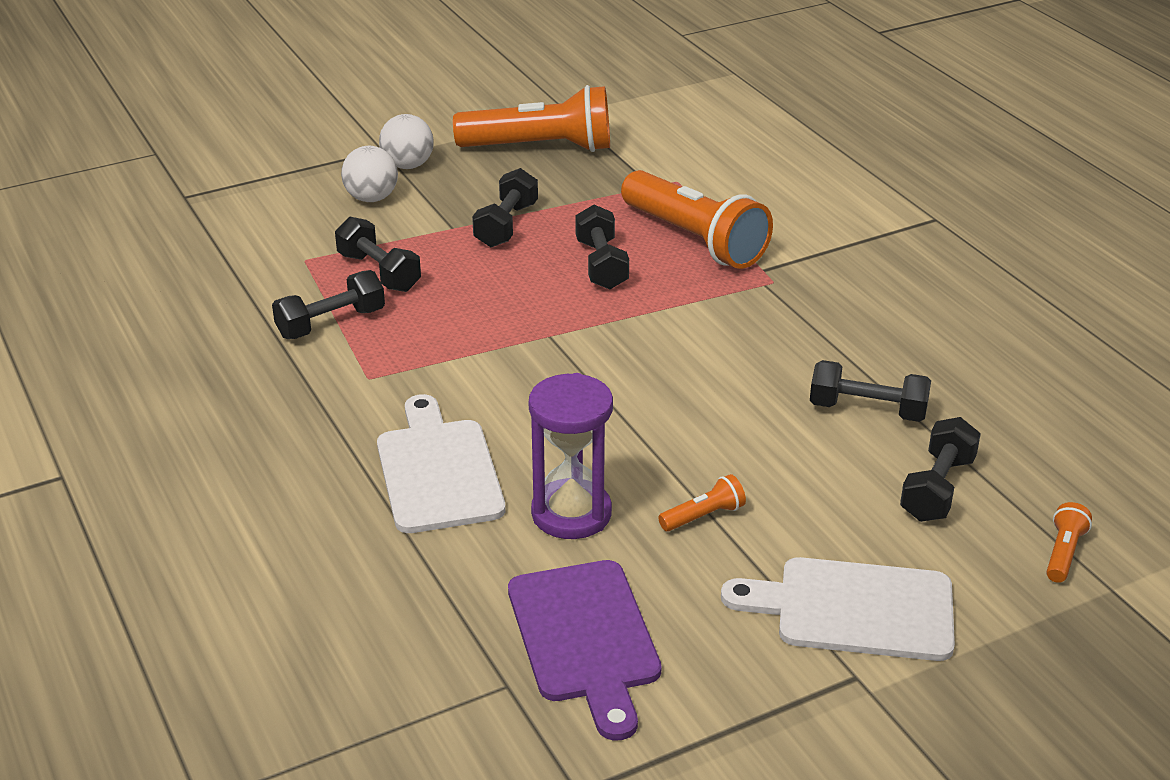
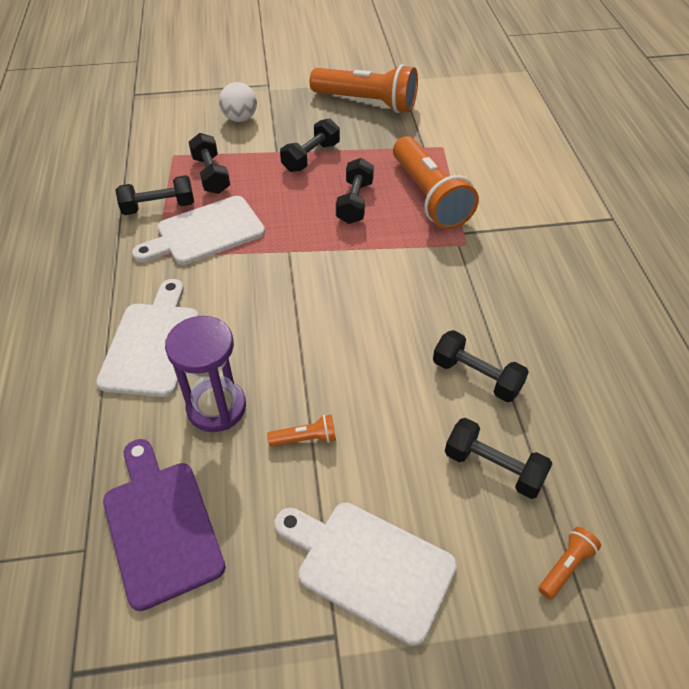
camera: 20 degrees right, 15 degrees up
white ball [379,114,434,169] -> none
purple cutting board [508,560,662,741] -> purple cutting board turned 150 degrees clockwise [103,439,225,611]
black dumbbell [900,417,981,522] -> black dumbbell turned 75 degrees clockwise [445,418,552,499]
none -> white cutting board [132,196,265,265]

